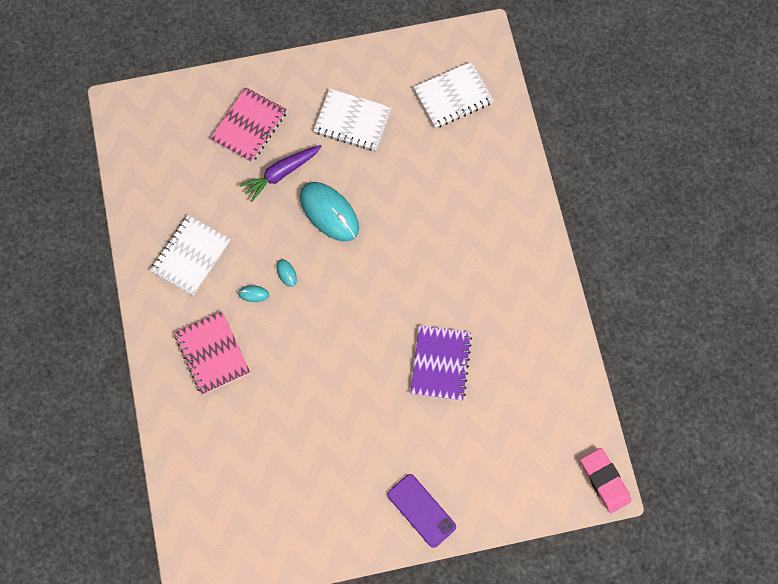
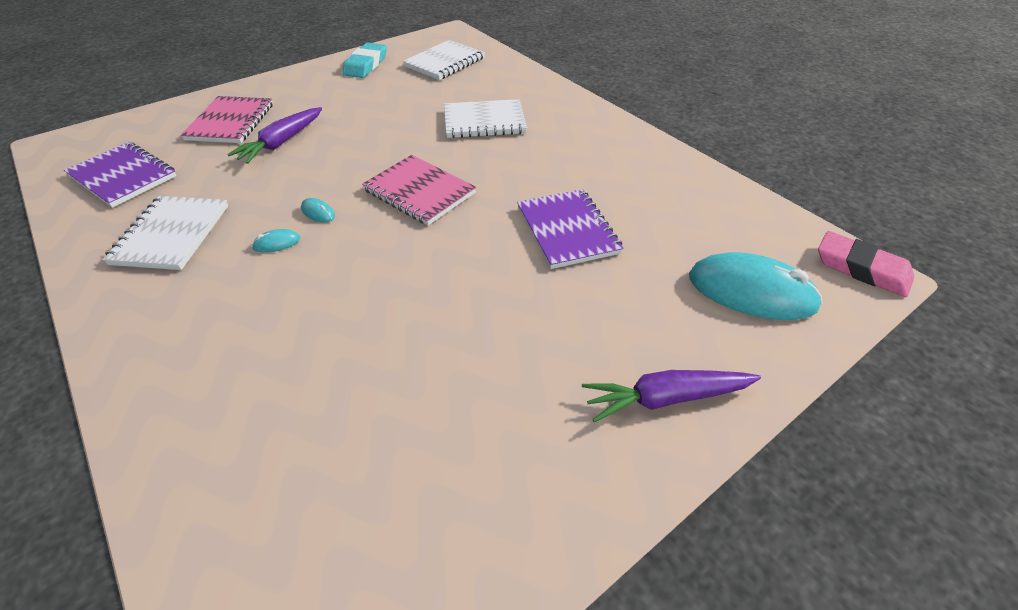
camera: 25 degrees left, 25 degrees down
pink notebook [175,311,250,395] -> pink notebook moved to [362,155,476,225]
turquoise mouse [300,182,359,242] -> turquoise mouse moved to [689,252,823,320]
white notebook [313,89,392,151] -> white notebook moved to [444,99,527,138]
purple phone [388,474,456,548] -> purple carrot [582,370,761,422]
none -> purple notebook [64,142,177,208]
none -> turquoise eraser [342,43,387,78]

